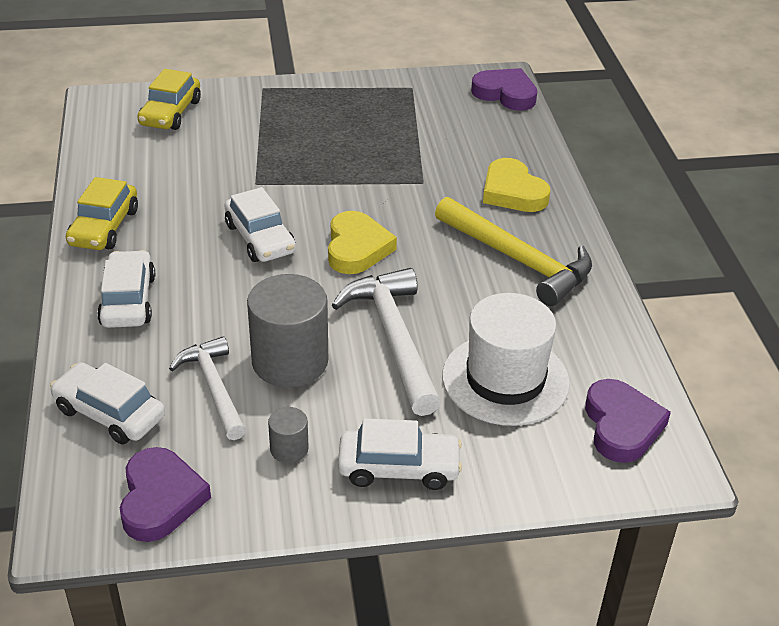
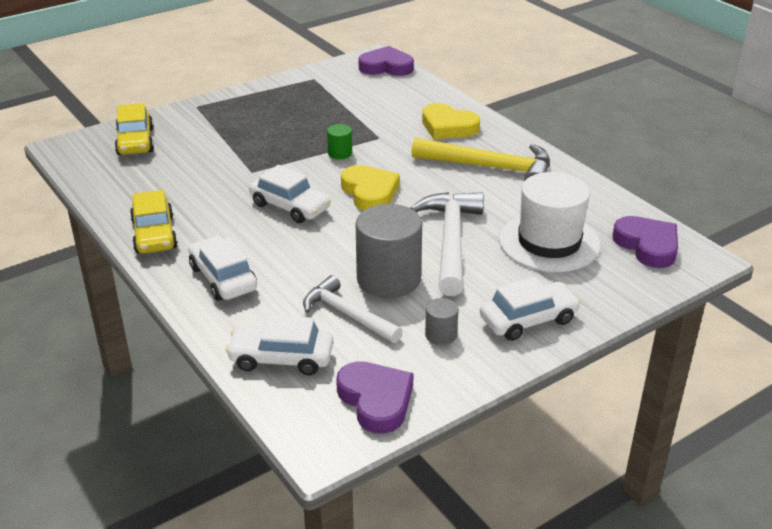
camera: 25 degrees left, 5 degrees down
white hammer [332,268,441,416] -> white hammer turned 45 degrees clockwise [411,192,484,296]
none -> green cylinder [327,124,352,159]

